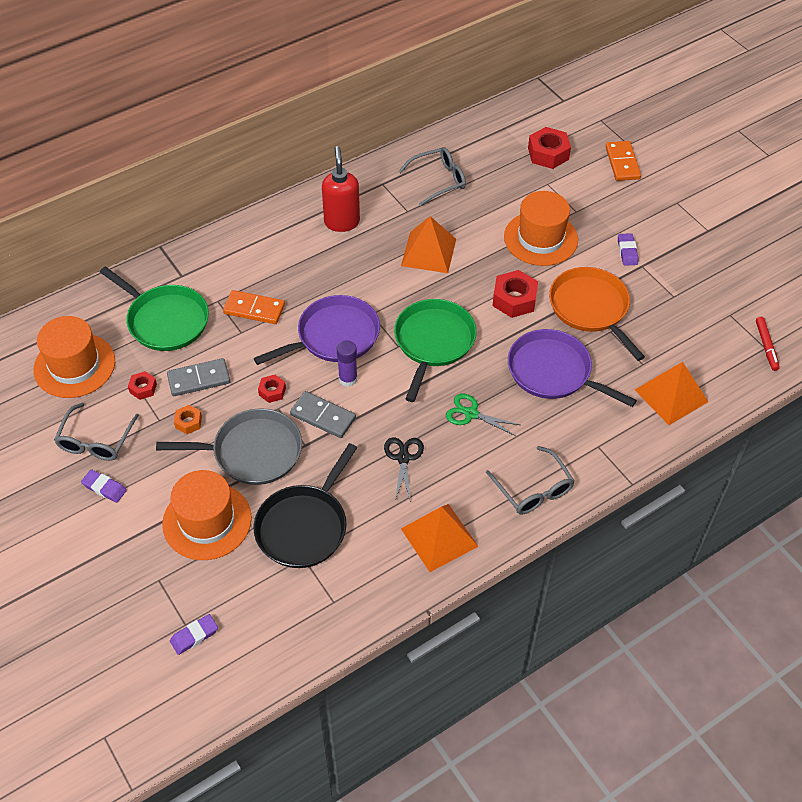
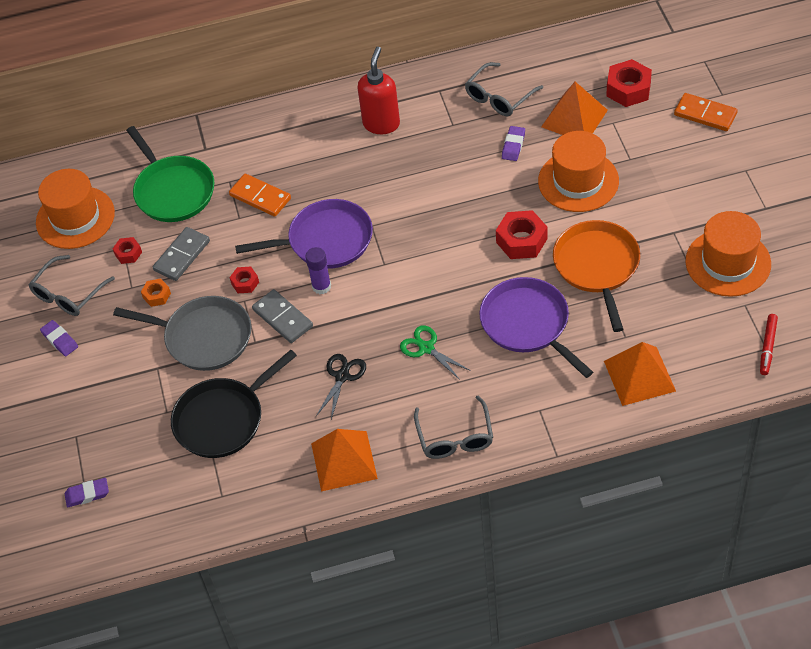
camera: 25 degrees right, 0 degrees up
orange hat [162,470,252,560] -> orange hat moved to [685,211,771,297]
grey domino [167,358,230,396] -> grey domino turned 60 degrees counterclockwise [153,227,210,281]
green pan [394,299,477,402] -> none
grey glasses [398,147,466,206] -> grey glasses turned 135 degrees clockwise [465,62,543,116]
orange pyramid [401,216,456,273] -> orange pyramid moved to [541,82,608,135]
orange domino [605,141,641,181] -> orange domino turned 75 degrees counterclockwise [674,93,738,131]
purple eraser [618,233,638,266] -> purple eraser moved to [502,126,525,161]

